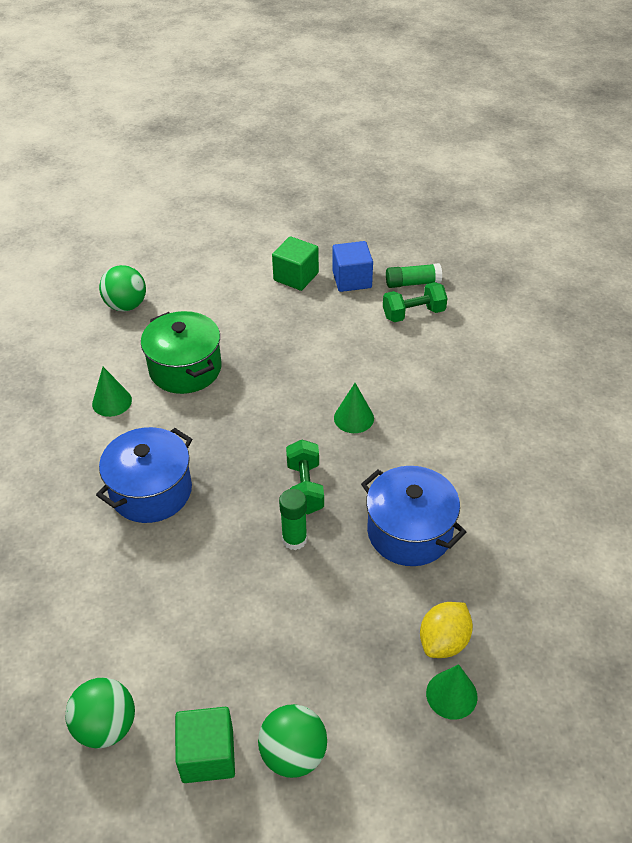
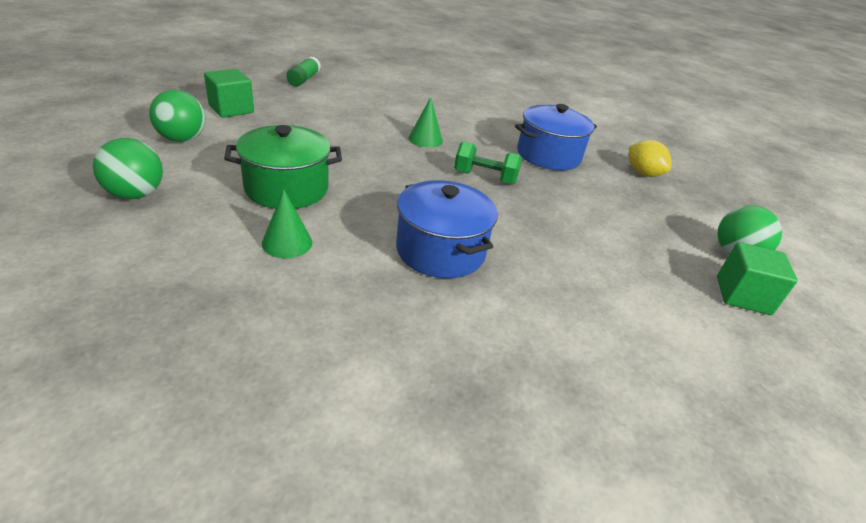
camera: 75 degrees left, 10 degrees down
green ball [65,678,135,749] -> green ball moved to [149,90,205,142]
green glue stick [279,489,307,550] -> none
blue cube [332,241,373,292] -> none
green dumbbell [383,282,448,322] -> none
green cone [426,664,478,720] -> none

